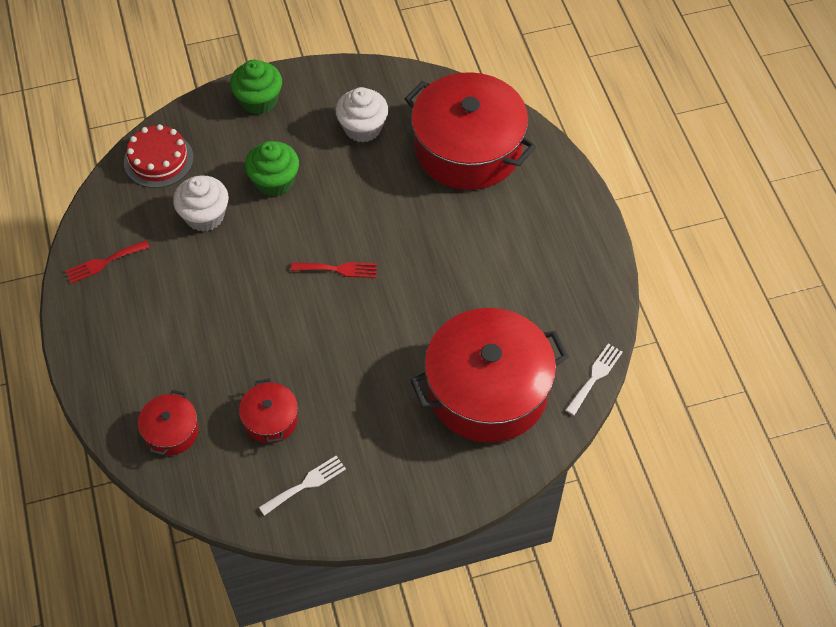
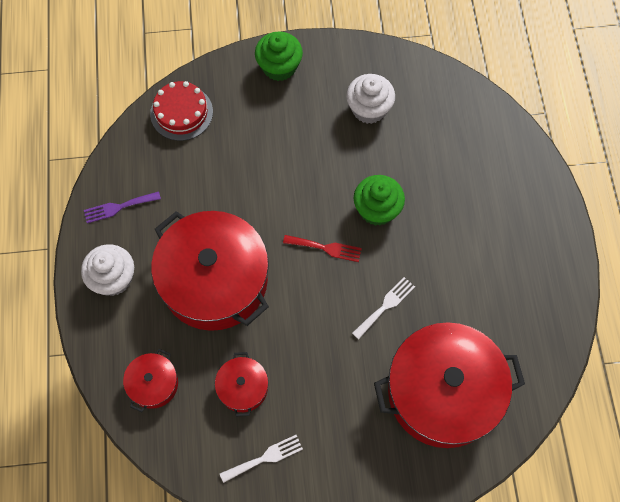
camera: 10 degrees right, 10 degrees up
red fork [65,240,150,284] -> purple fork [84,191,161,223]
white cupcake [173,175,229,232] -> white cupcake moved to [81,244,134,296]
green cupcake [245,141,299,196] -> green cupcake moved to [354,175,405,226]
red pot [405,72,536,190] -> red pot moved to [151,211,269,331]
white fork [566,344,623,415] -> white fork moved to [352,277,415,339]

